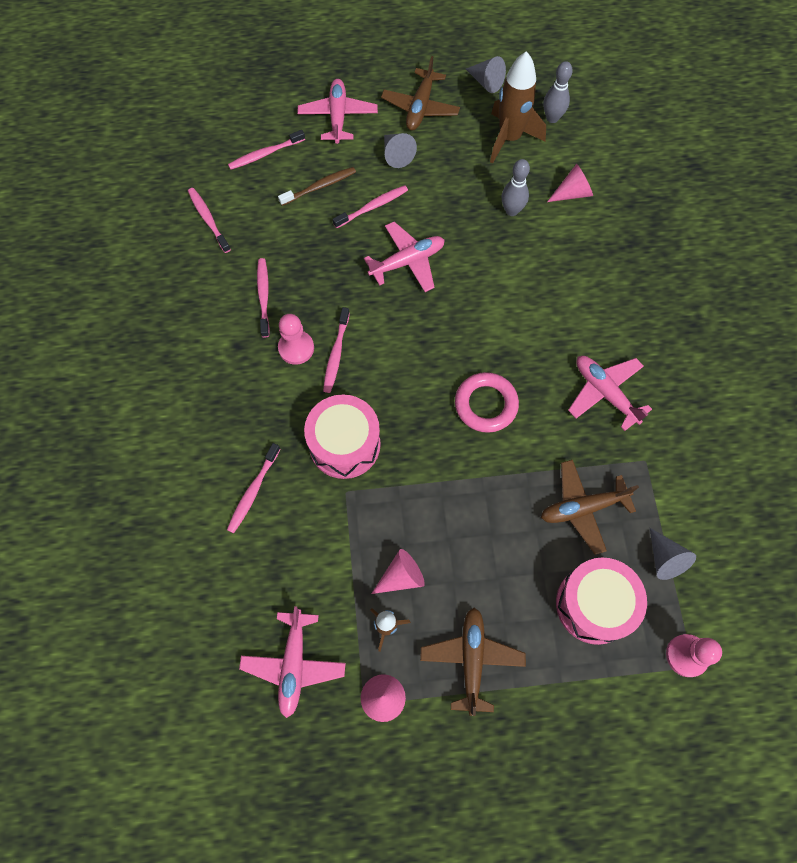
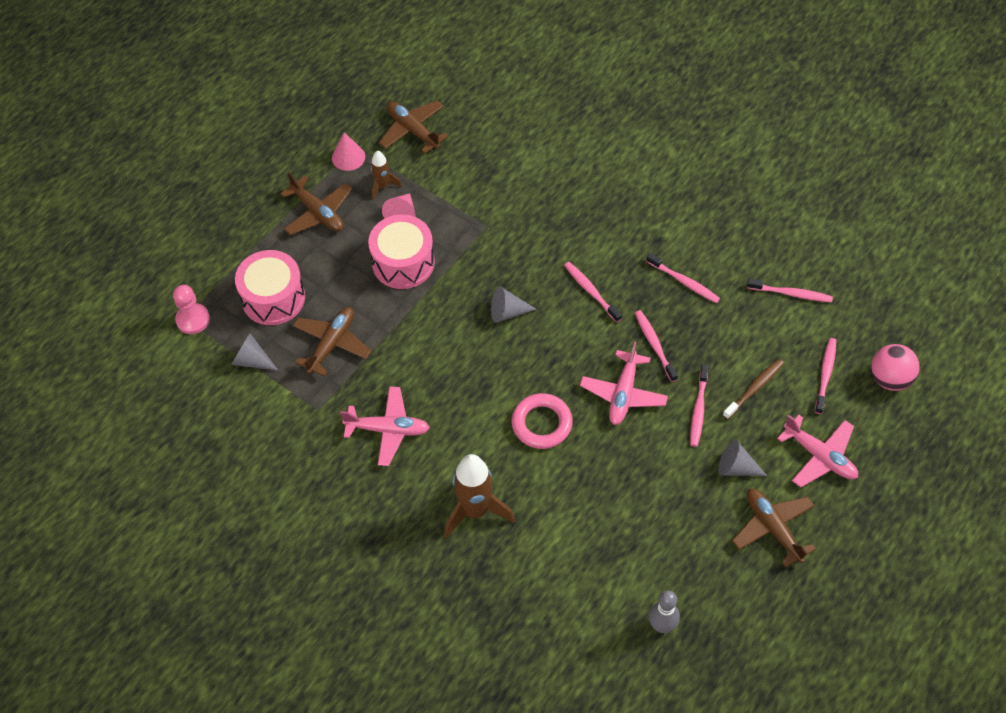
camera: 135 degrees right, 10 degrees down
pink toothbrush [227,443,280,533] -> pink toothbrush moved to [635,310,678,382]
pink plane [239,606,346,718] -> brown plane [379,100,449,153]
brown toothbrush [278,167,356,206] -> brown toothbrush turned 150 degrees counterclockwise [723,359,784,419]
pink pawn [278,314,314,365] -> none
pink drum [304,395,381,479] -> pink drum moved to [368,214,435,289]
pink ring [455,372,519,433] -> pink ring moved to [512,393,573,449]
grey cone [466,56,506,93] -> grey cone moved to [491,287,537,323]
brown rocket [490,51,546,164] -> brown rocket moved to [444,454,515,538]
grey bowling pin [502,159,530,216] -> none
pink cone [547,164,593,202] -> none
none -> pink ball [871,344,920,391]

